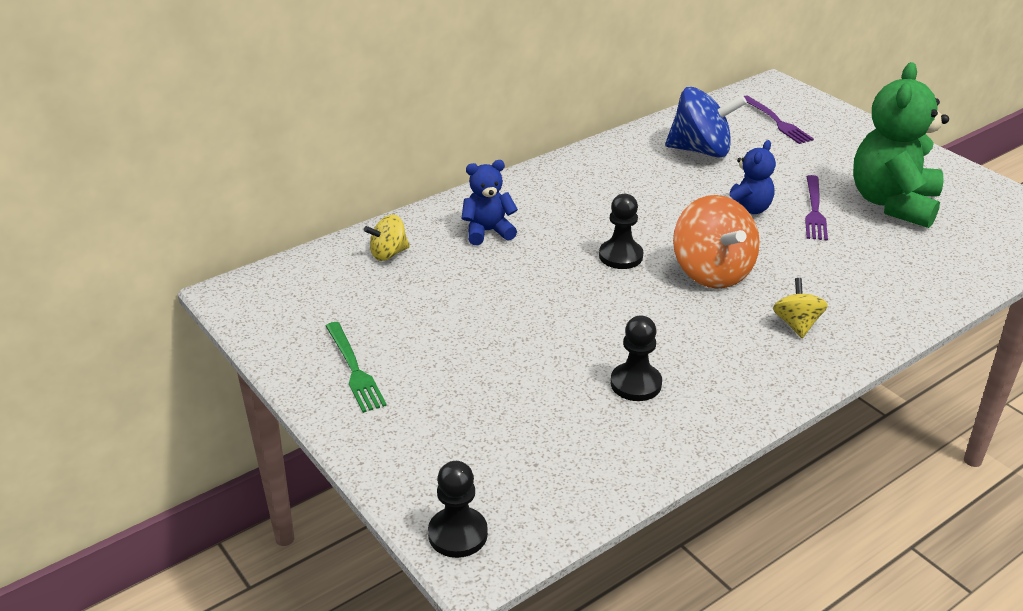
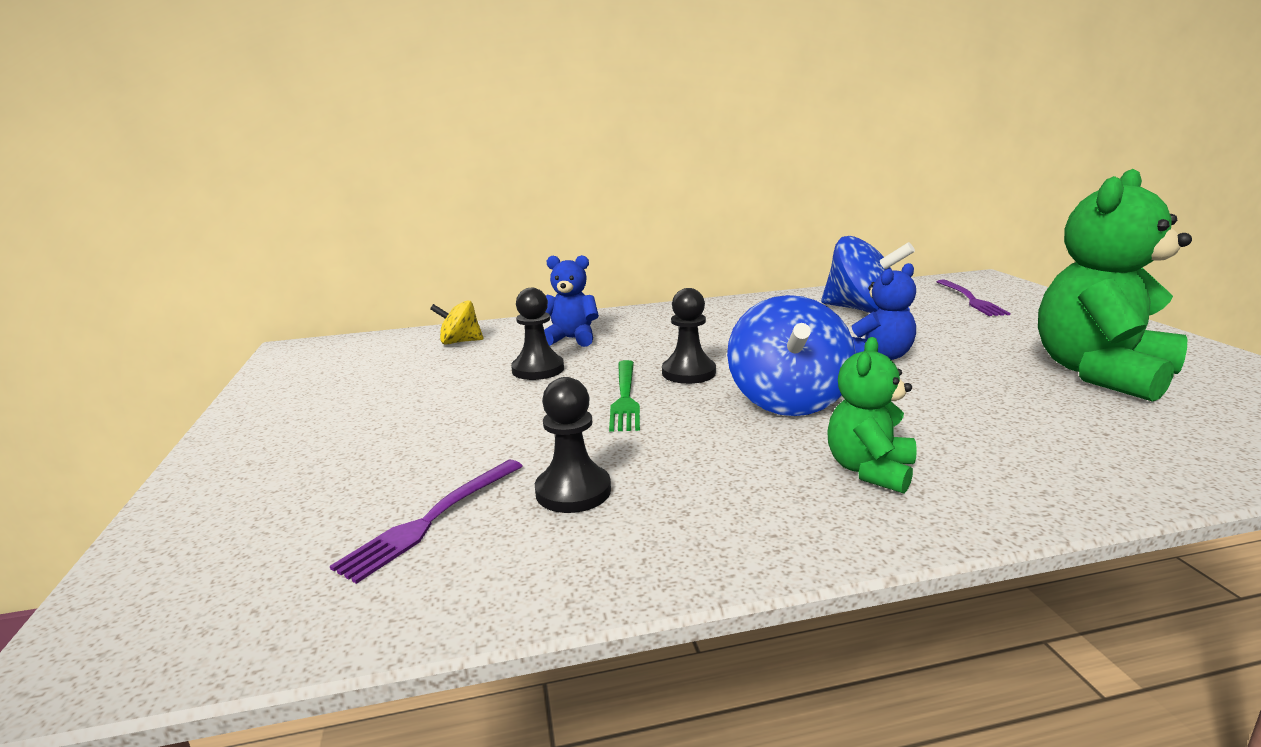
camera: 25 degrees right, 15 degrees down
green fork [326,322,387,413] -> green fork moved to [609,360,640,432]
black pawn [428,461,488,558] -> black pawn moved to [511,288,564,380]
orange spinning top [673,195,760,289] -> blue spinning top [727,295,856,416]
yellow spinning top [773,278,828,338] -> green teddy bear [827,337,917,493]
purple fork [805,175,828,241] -> purple fork moved to [330,460,523,584]

